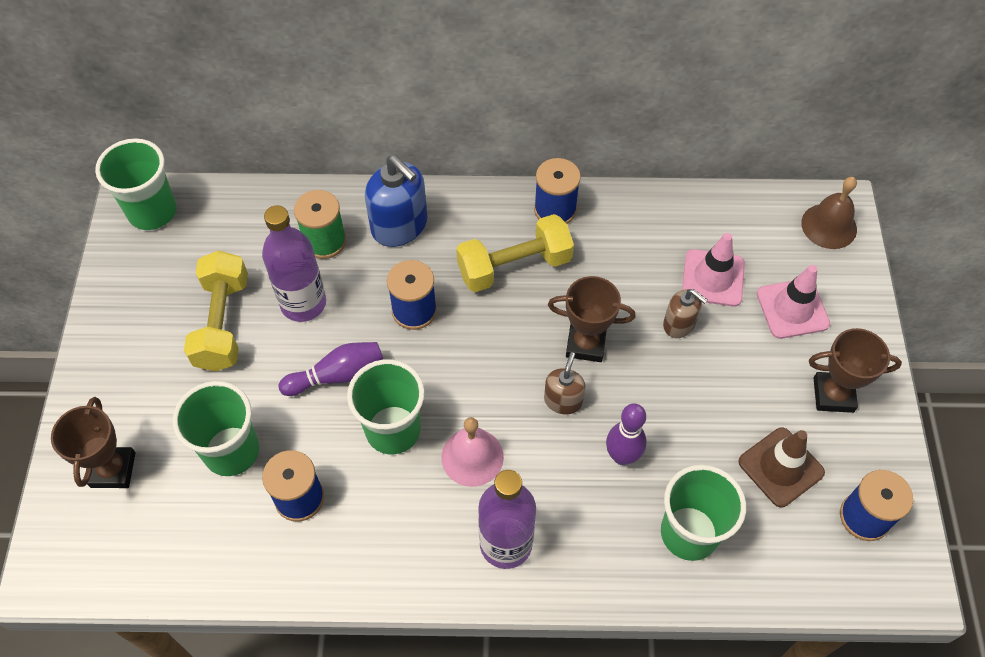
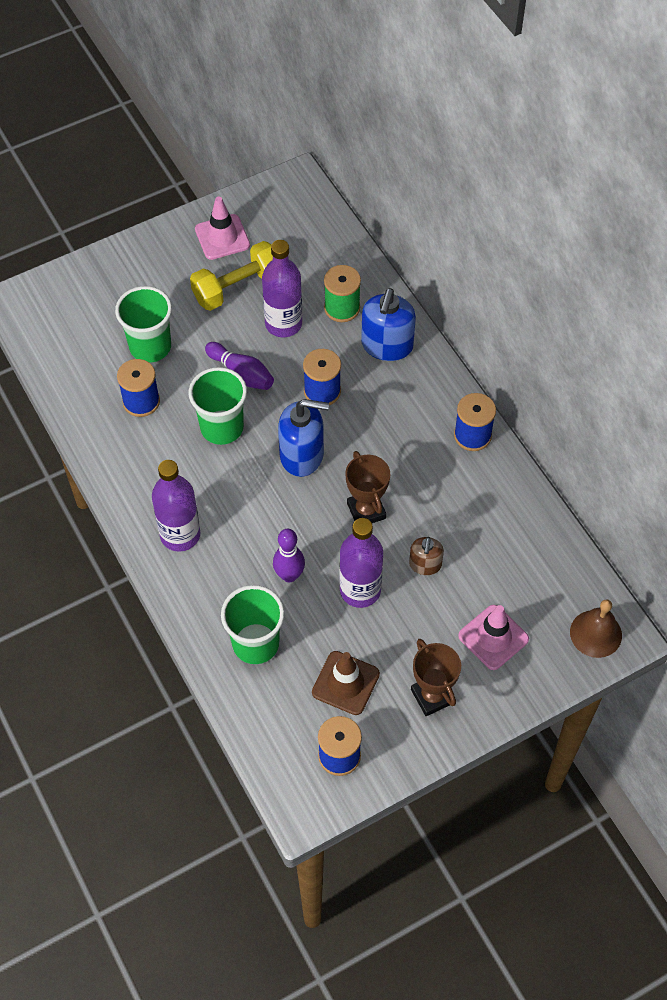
camera: 60 degrees right, 0 degrees up
brown trophy [51,397,135,488] -> none
green cup [95,138,177,230] -> none
pink bell [441,417,504,487] -> none
yellow dumbbell [456,214,574,292] -> none
brown soap dispenser [544,352,585,415] -> none
pink traffic cone [682,233,745,307] -> pink traffic cone moved to [195,196,250,260]
none -> blue soap dispenser [278,399,329,477]
none -> purple bottle [339,518,383,608]

